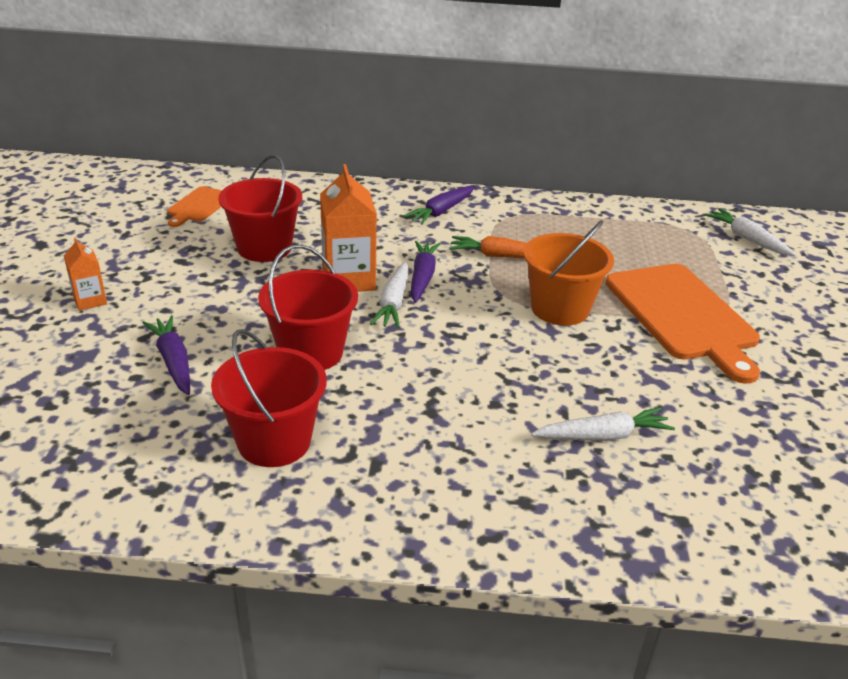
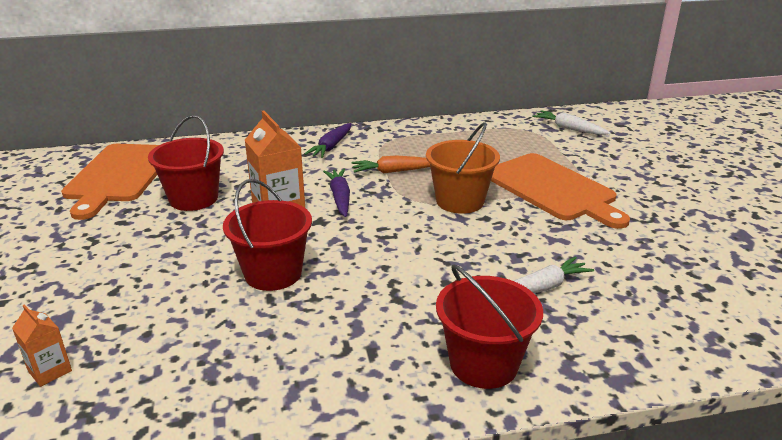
camera: 15 degrees left, 5 degrees down
orange carton [64,237,107,311] -> orange carton moved to [12,304,72,387]
purple carrot [142,315,190,395] -> none
orange cutting board [167,186,222,227] -> orange cutting board [61,144,159,220], size x2.02
red bucket [211,329,327,467] -> red bucket moved to [436,264,543,389]
white carrot [370,261,409,328] -> none

